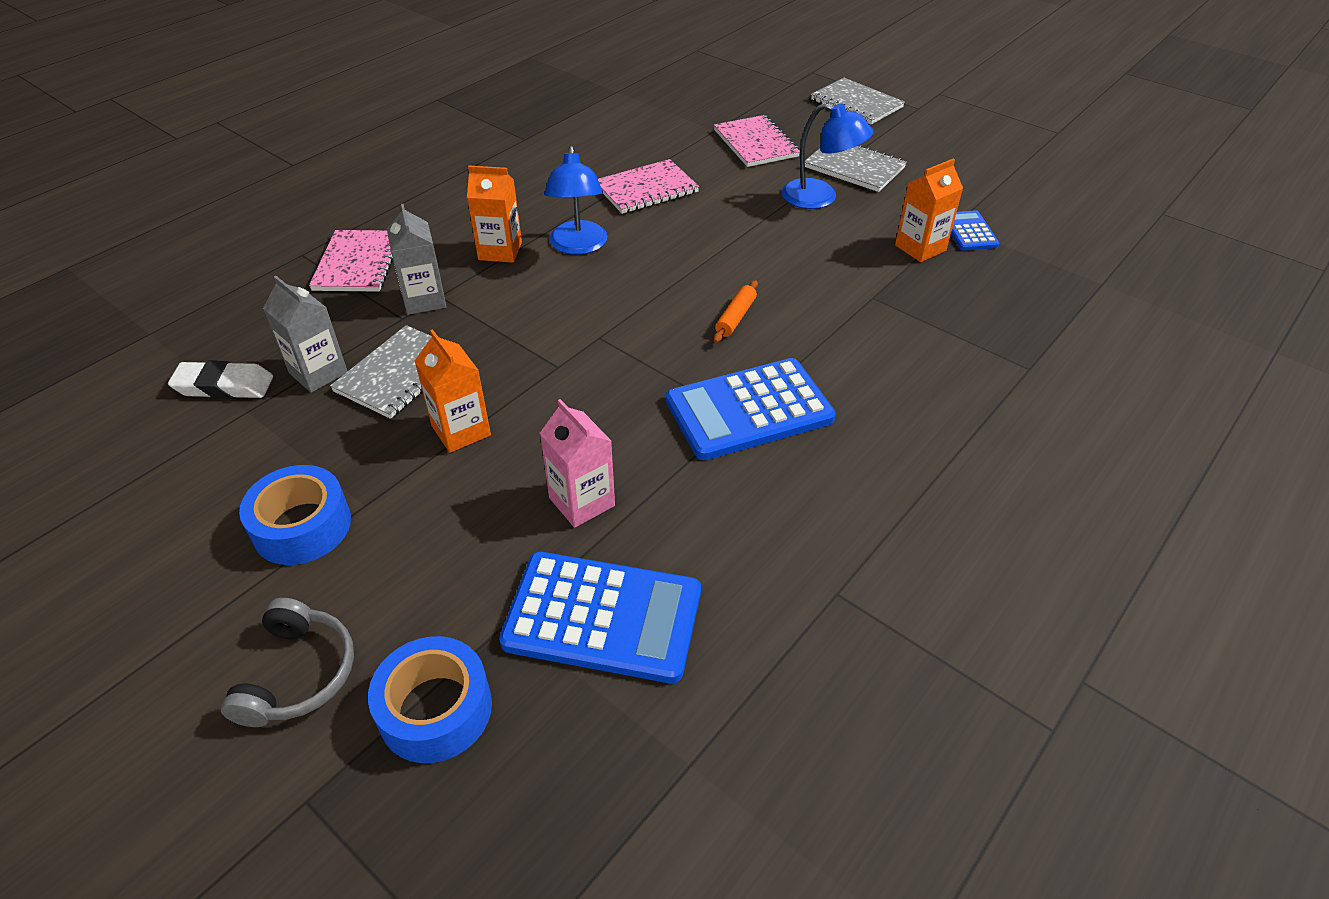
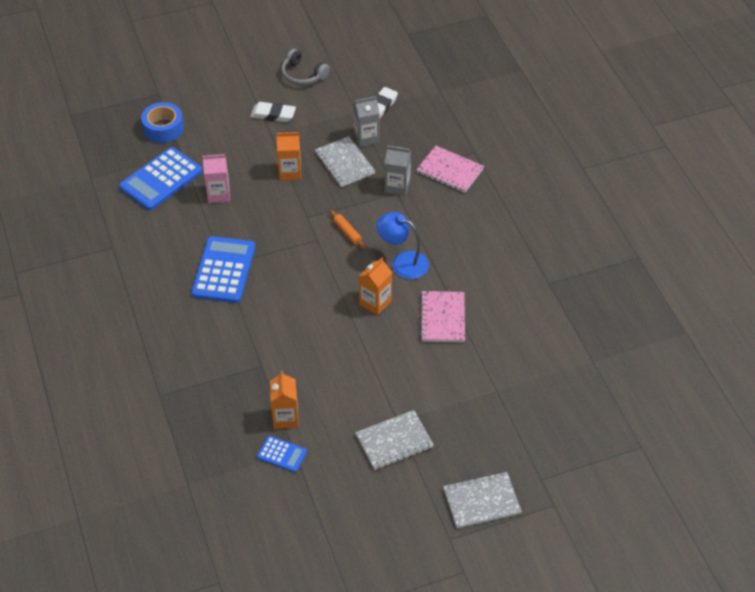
camera: 120 degrees right, 5 degrees up
grey headphones [221,598,354,727] -> grey headphones moved to [282,49,330,85]
blue tape [239,465,351,565] -> white eraser [250,102,296,122]
orange carton [467,166,522,263] -> orange carton moved to [359,257,392,315]
pink notebook [714,115,800,167] -> none
orange rolling pin [714,280,758,343] -> orange rolling pin moved to [330,210,365,249]
blue lamp [782,103,874,209] -> none

